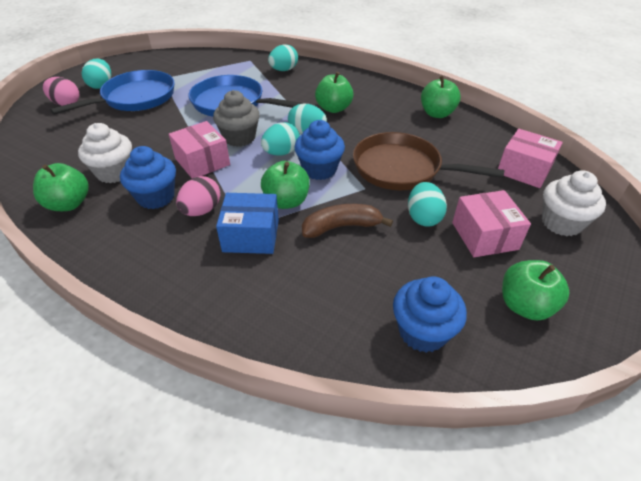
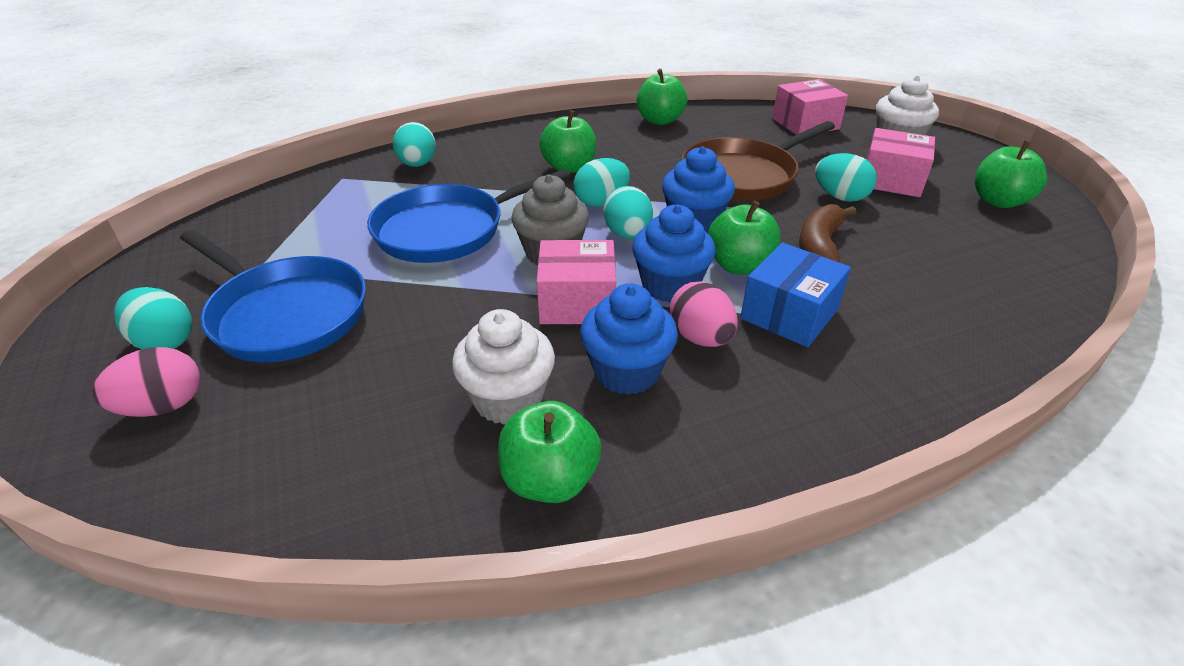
camera: 55 degrees left, 5 degrees down
blue pan [50,70,175,114] -> blue pan turned 135 degrees clockwise [180,230,366,362]
blue cupcake [393,276,467,353] -> blue cupcake moved to [632,204,716,303]

